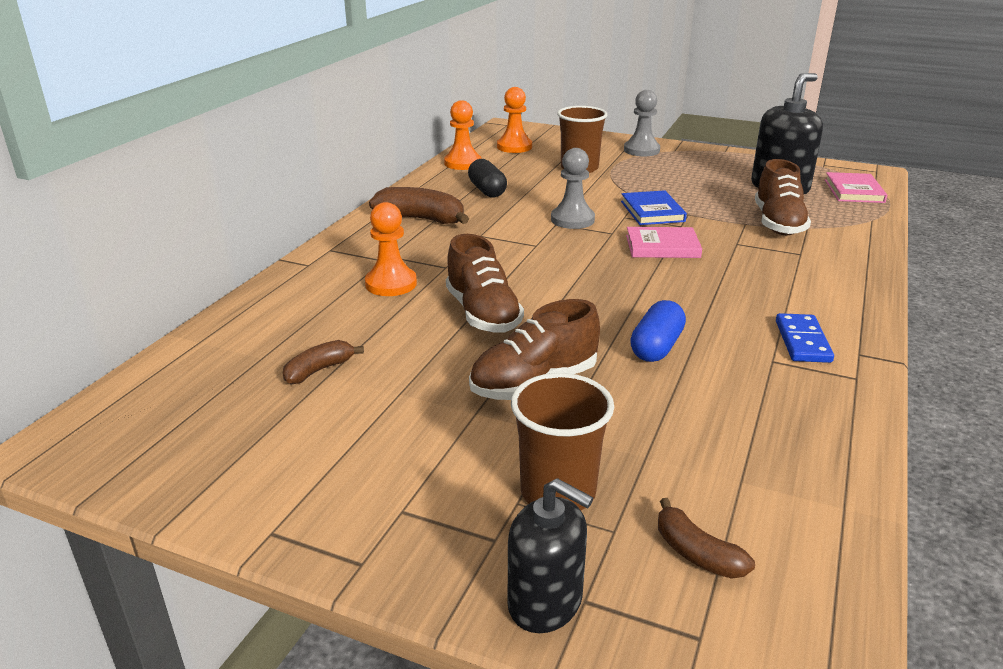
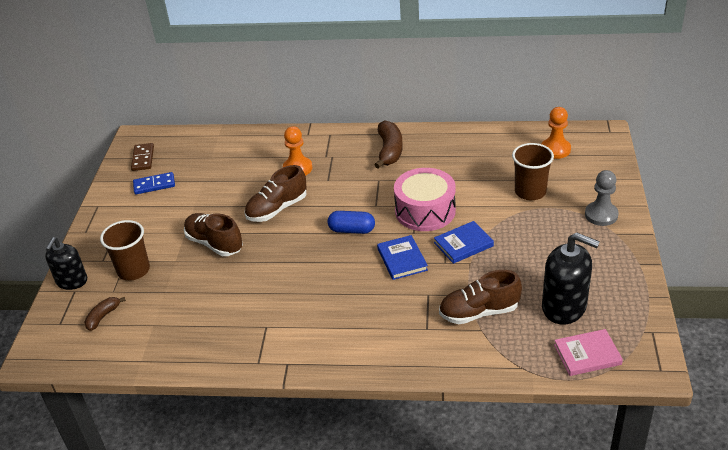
camera: 75 degrees right, 10 degrees up
brown banana [283,340,364,384] -> none
orange pawn [444,100,481,170] -> none
black capsule [468,159,507,197] -> none
grey pawn [551,148,595,229] -> pink drum [394,168,456,231]
pink book [626,227,702,258] -> blue book [377,235,428,280]
blue capsule [630,300,686,362] -> blue capsule moved to [328,211,375,234]
blue domino [776,313,834,363] -> blue domino moved to [133,172,175,195]
none -> brown domino [131,143,154,171]

